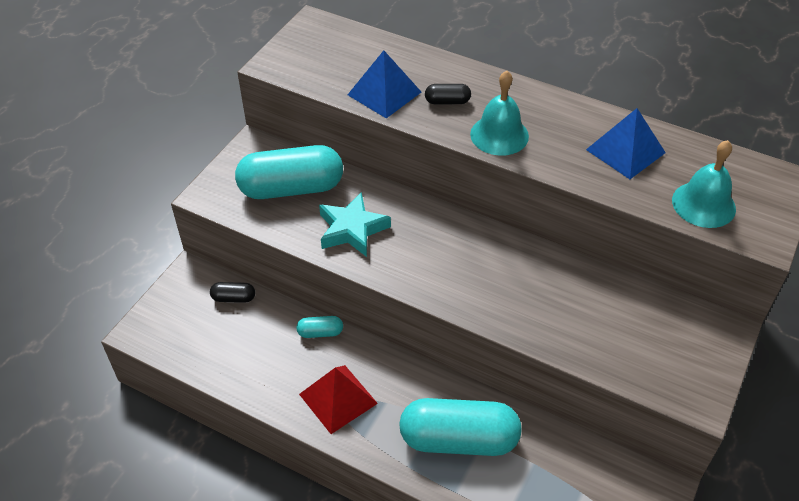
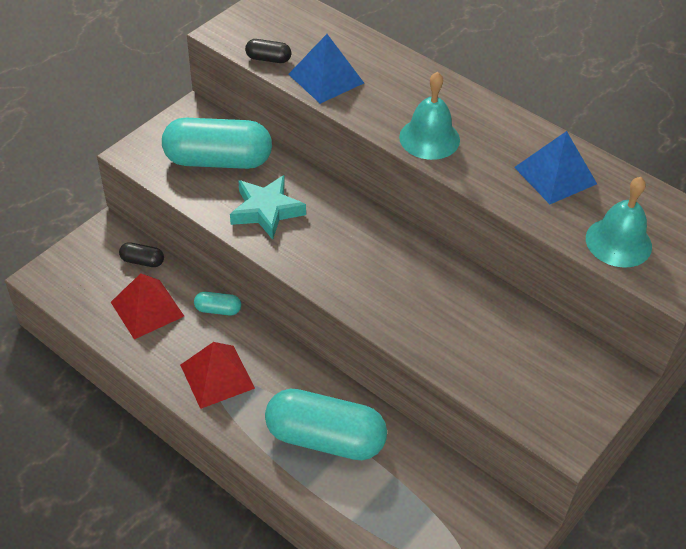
camera: 10 degrees right, 0 degrees up
black capsule [425,84,471,104] -> black capsule moved to [245,39,291,63]
none -> red pyramid [111,273,184,339]

